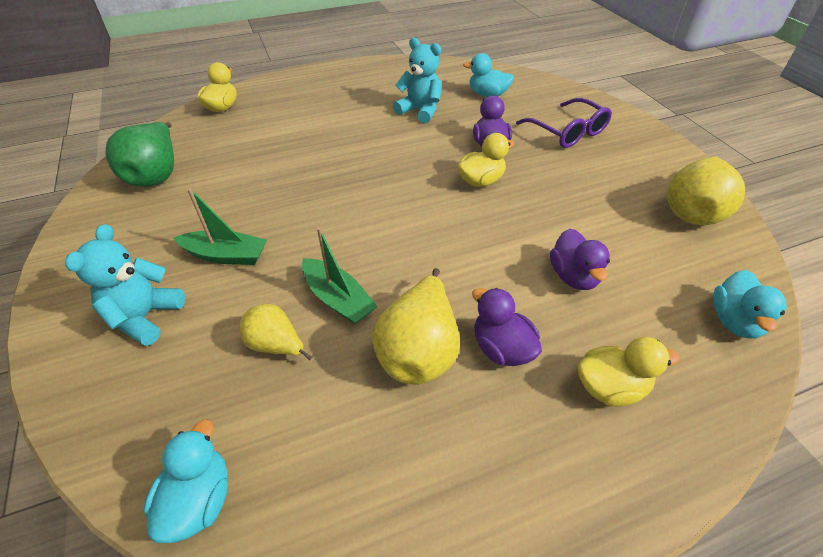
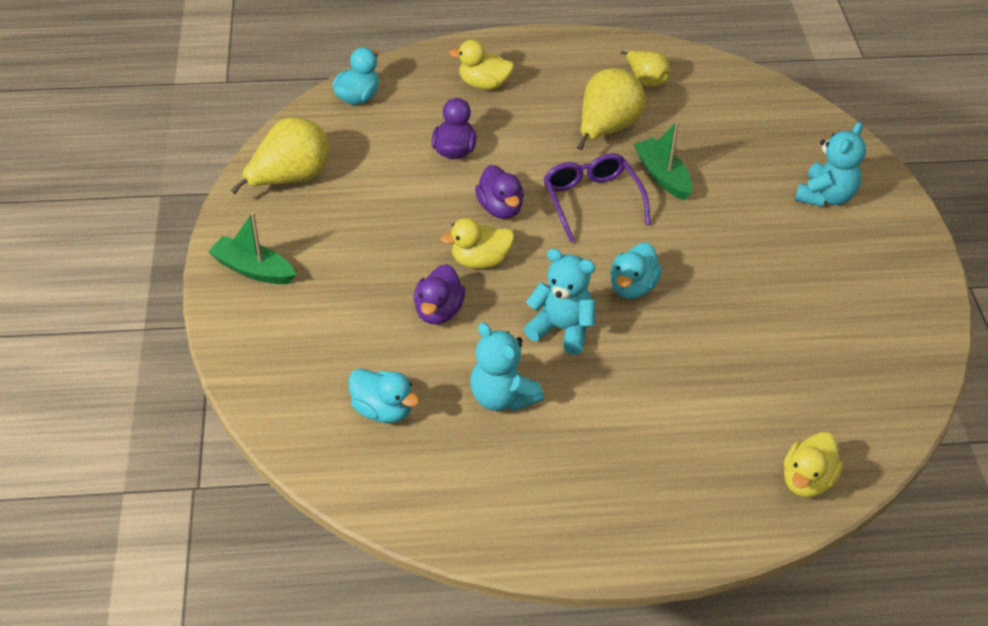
camera: 165 degrees left, 0 degrees up
green pear [105,122,174,187] -> none
turquoise duck [144,419,228,543] -> turquoise duck moved to [610,242,662,299]
green boat [173,188,267,265] -> green boat moved to [208,212,296,284]
yellow pear [240,304,312,361] -> yellow pear moved to [621,50,670,87]
purple duck [472,288,542,366] -> purple duck moved to [475,165,524,219]
purple glasses [516,98,612,148] -> purple glasses moved to [544,153,651,243]
none -> turquoise teddy bear [524,248,595,355]

